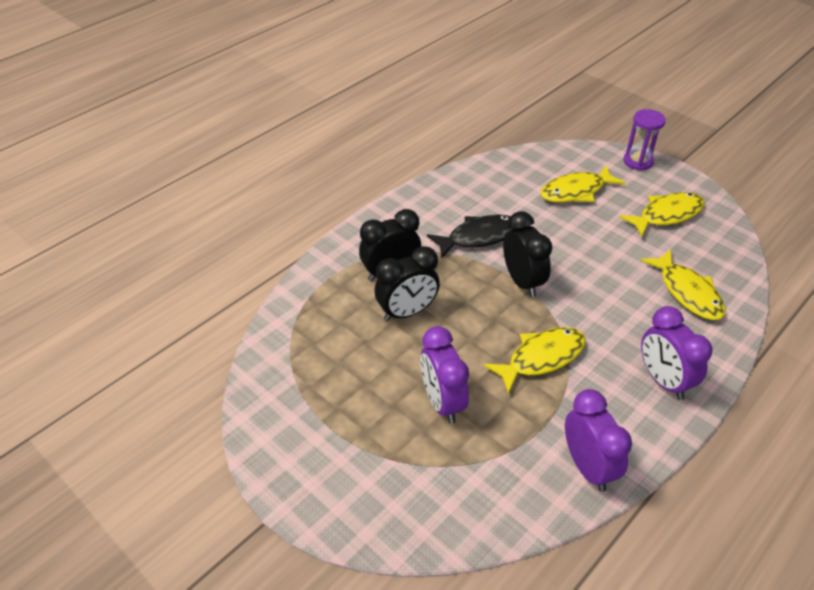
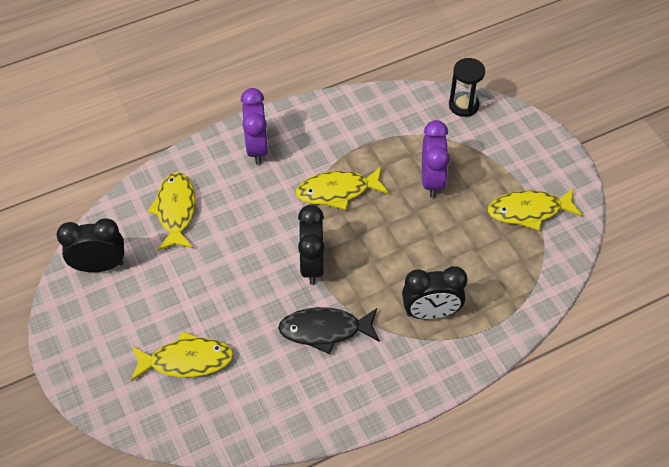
camera: 160 degrees left, 10 degrees up
black clock [375,246,440,321] -> black clock moved to [56,218,124,272]
purple clock [565,389,632,492] -> none
yellow fish [619,192,704,237] -> yellow fish moved to [488,188,583,231]
purple hourglass [623,109,666,171] -> none
none -> black hourglass [449,58,485,117]

